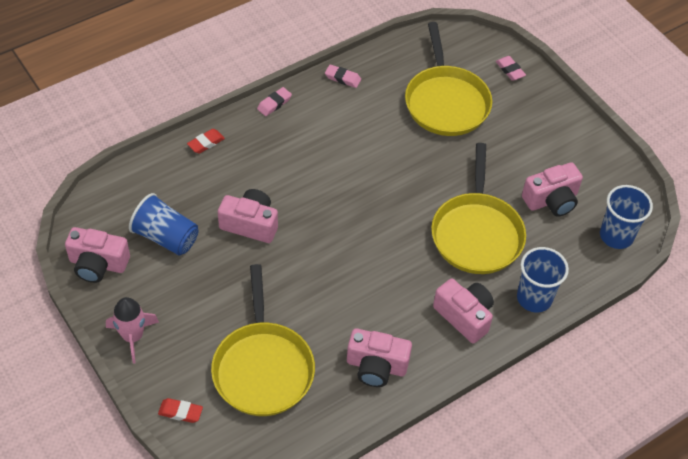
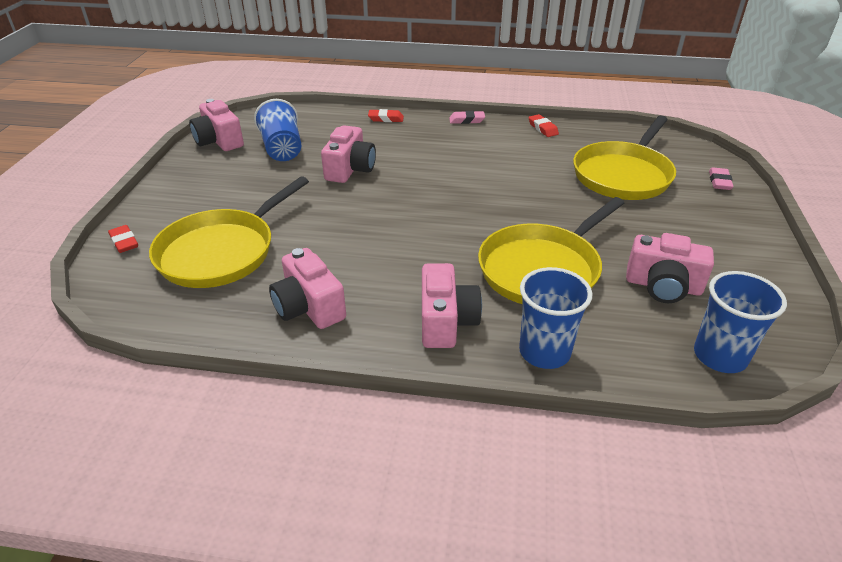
camera: 45 degrees right, 15 degrees down
pink rocket [106,297,159,364] -> none
pink camera [218,189,278,243] -> pink camera turned 45 degrees clockwise [321,125,376,183]
pink eraser [325,65,361,88] -> red eraser [528,114,559,137]

